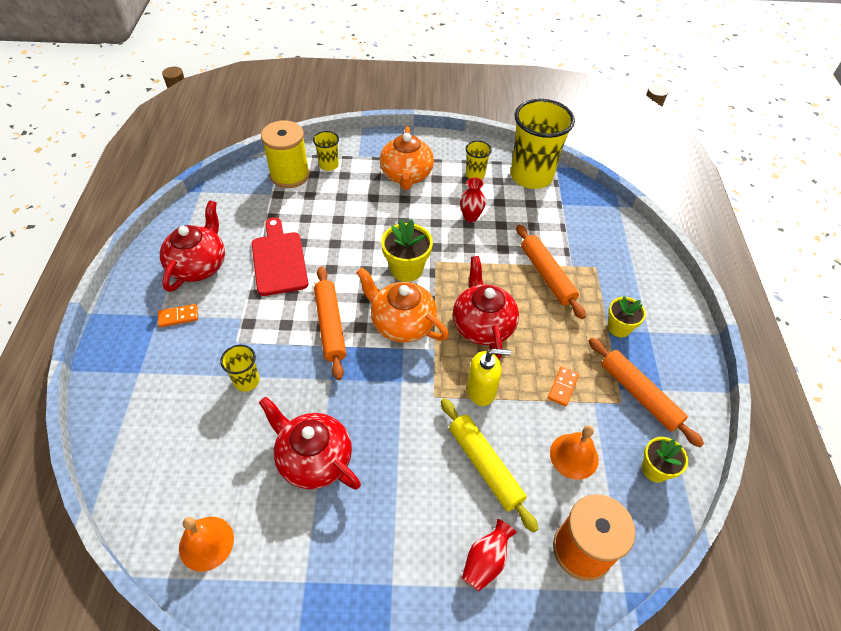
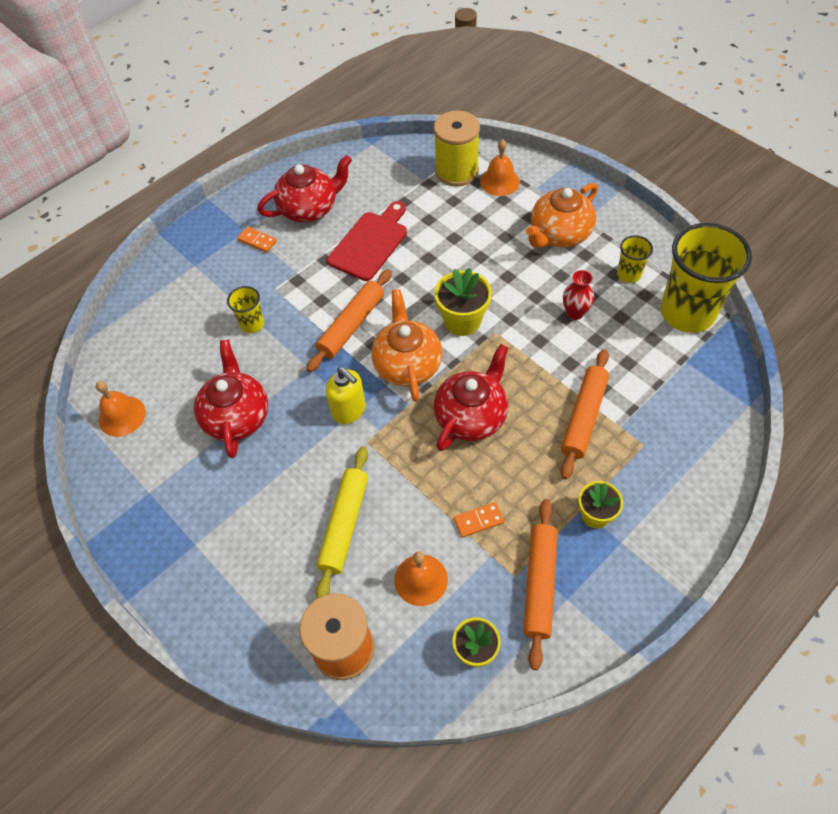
camera: 50 degrees right, 5 degrees up
yellow cup [313,131,339,171] -> orange bell [480,139,520,196]
red vase [462,519,517,591] -> none
yellow soap dispenser [467,349,511,406] -> yellow soap dispenser moved to [326,367,366,424]

